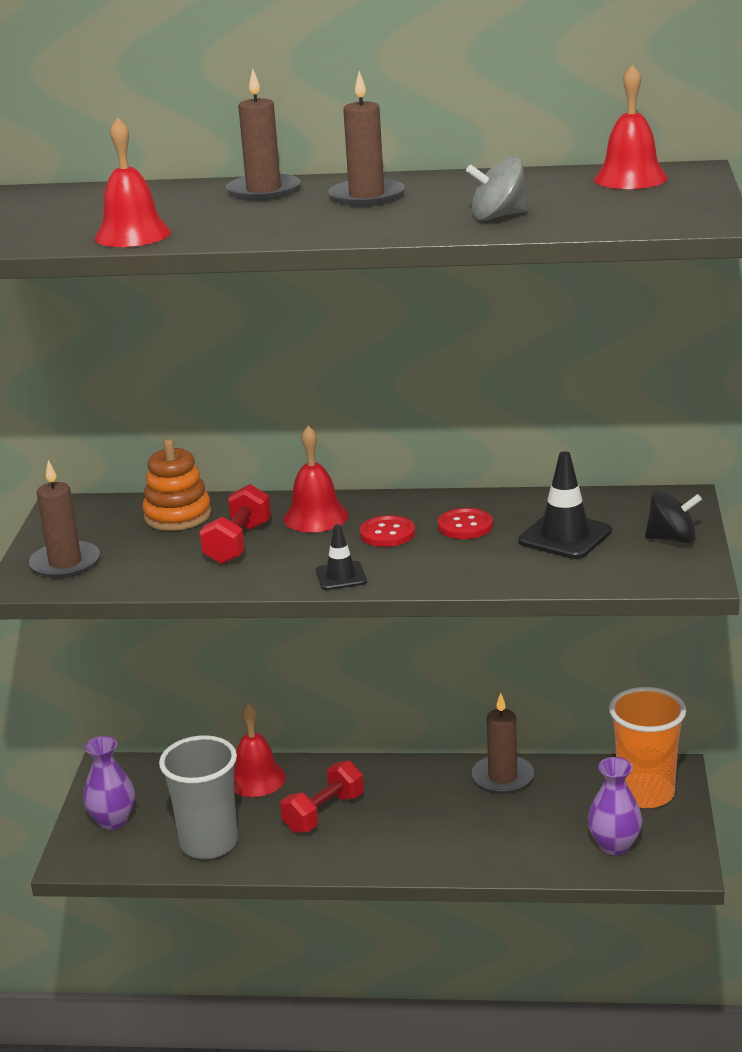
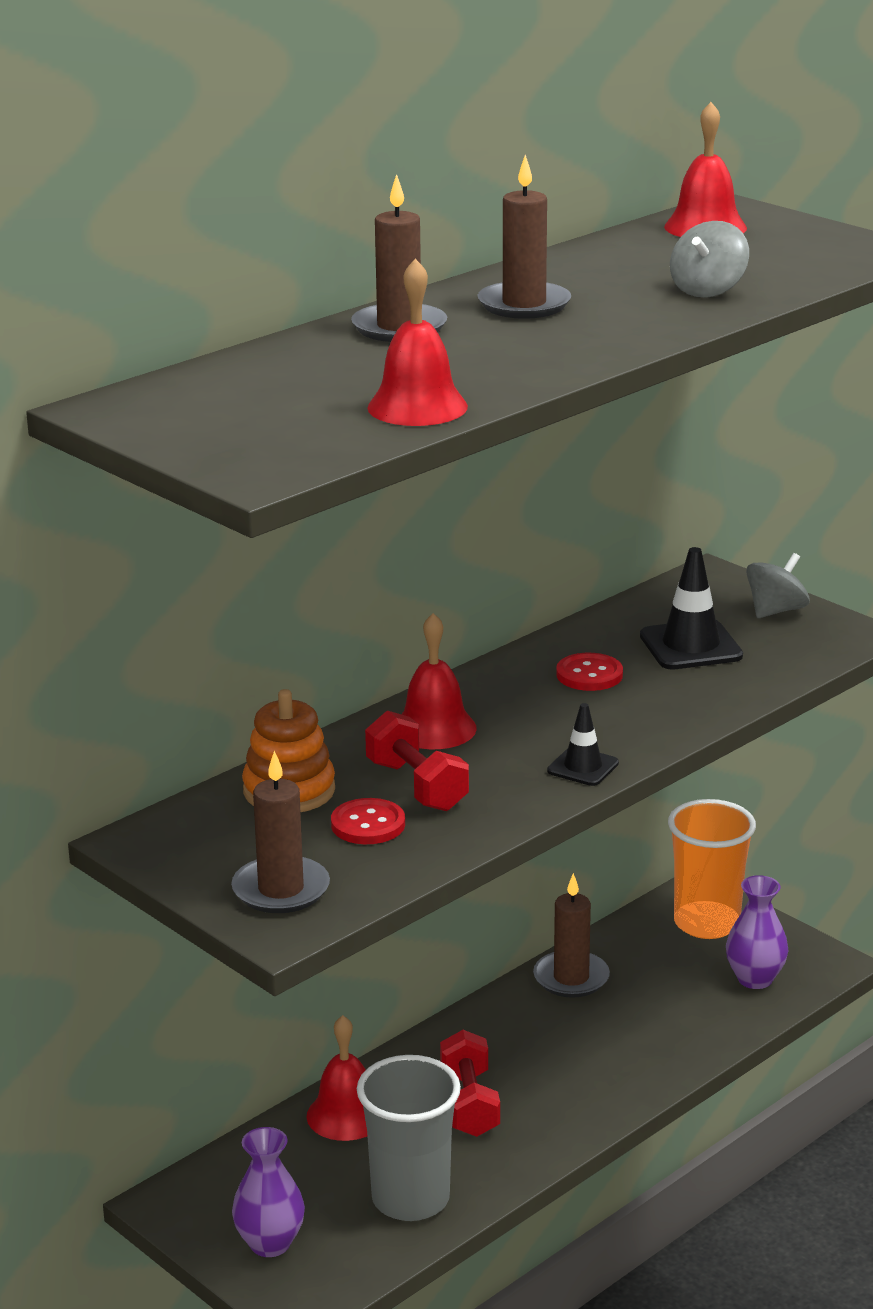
camera: 50 degrees left, 0 degrees up
red button [360,515,415,547] -> red button moved to [331,798,405,844]
black spinning top [645,490,702,544] -> grey spinning top [746,553,810,618]

